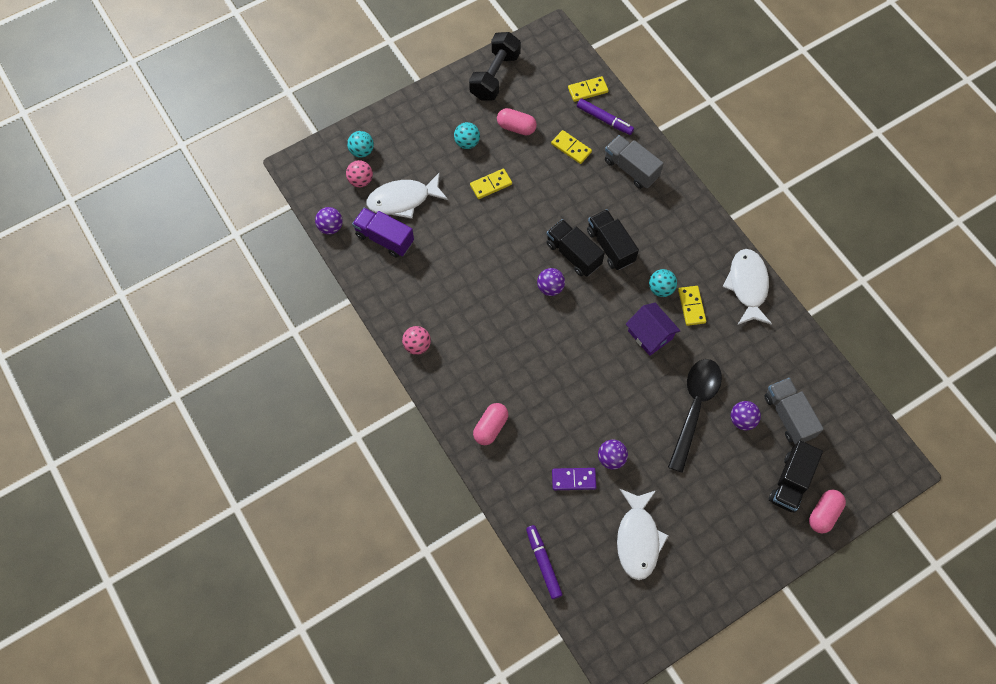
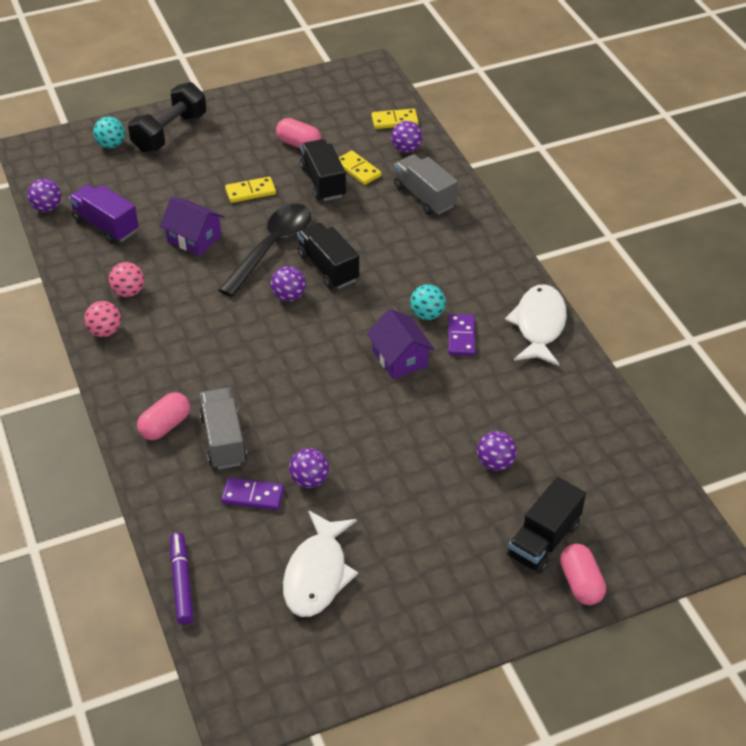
camera: 10 degrees right, 20 degrees down
pink ball [346,160,373,187] -> pink ball moved to [109,262,144,297]
white fish [366,172,448,219] -> none
turquoise ball [454,122,480,149] -> none
black dumbbell [469,32,521,100] -> black dumbbell moved to [128,82,206,153]
purple marker [577,98,634,135] -> purple ball [391,121,423,153]
black truck [587,209,639,270] -> black truck moved to [300,139,346,201]
black spoon [668,359,722,473] -> black spoon moved to [218,204,311,297]
yellow domino [678,286,706,326] -> purple domino [448,314,475,356]
grey truck [765,378,824,445] -> grey truck moved to [199,388,247,469]
pink capsule [809,490,846,534] -> pink capsule turned 60 degrees counterclockwise [560,544,606,605]
none -> purple house [160,196,224,256]

